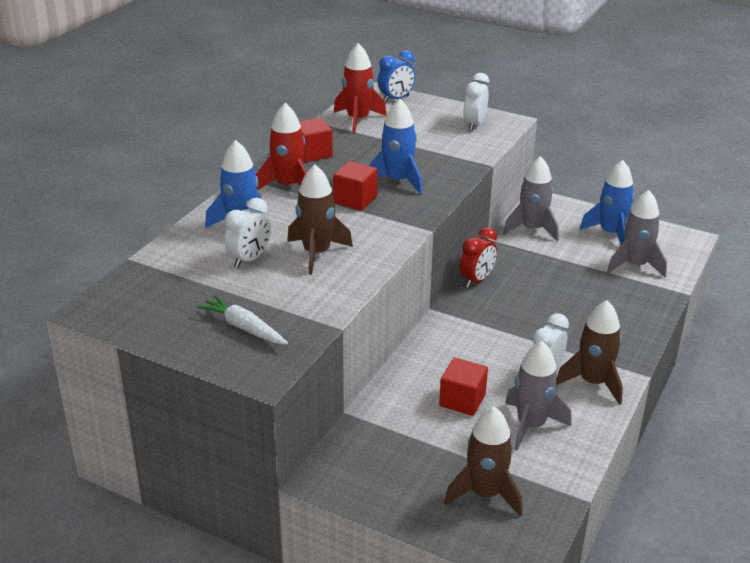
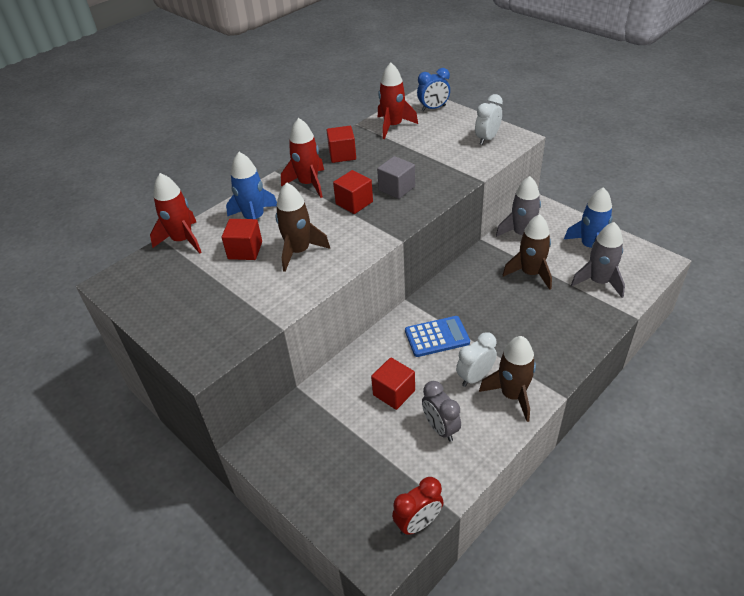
camera: 20 degrees right, 10 degrees up
white carrot [197,295,288,344] -> none
white clock [224,198,271,268] -> red cube [222,219,262,260]
blue rocket [369,98,423,194] -> grey cube [377,156,415,199]
brown rocket [444,407,522,517] -> brown rocket moved to [503,214,552,290]
red clock [460,227,497,288] -> red clock moved to [392,477,444,536]
grey rocket [505,341,571,451] -> grey clock [422,381,461,442]
none -> red rocket [150,173,202,254]
none -> blue calculator [405,316,470,357]

